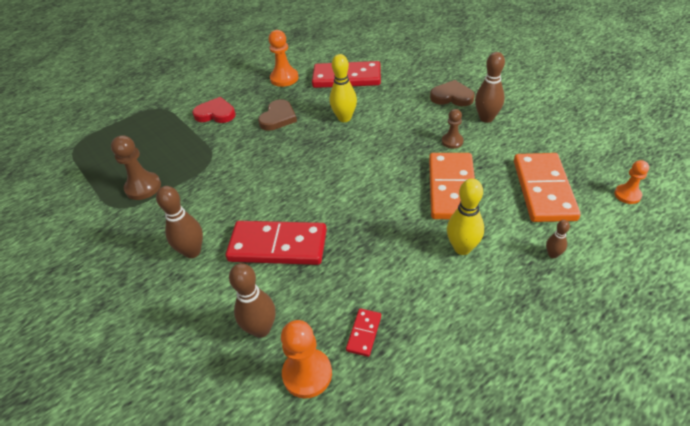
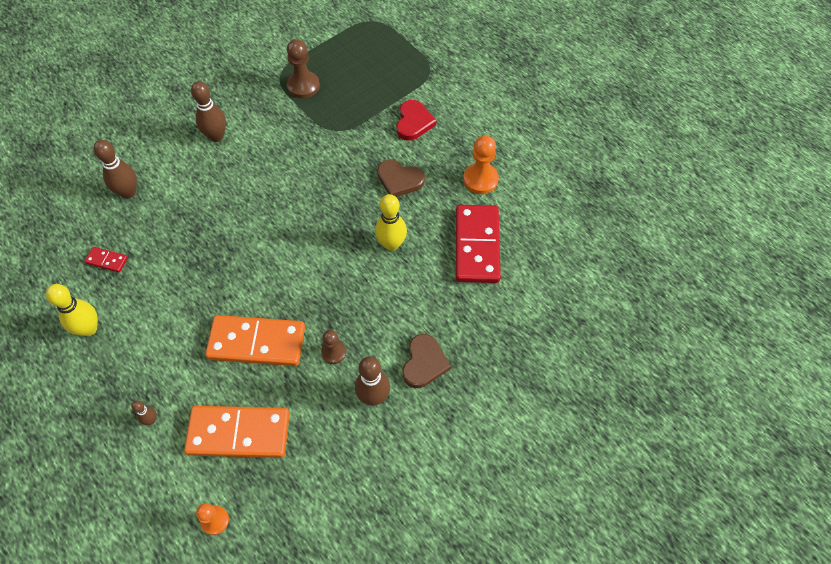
camera: 85 degrees right, 15 degrees up
red domino [226,221,327,265] -> none
orange pawn [281,320,332,399] -> none
yellow bowling pin [447,179,484,255] -> yellow bowling pin moved to [46,284,98,336]

